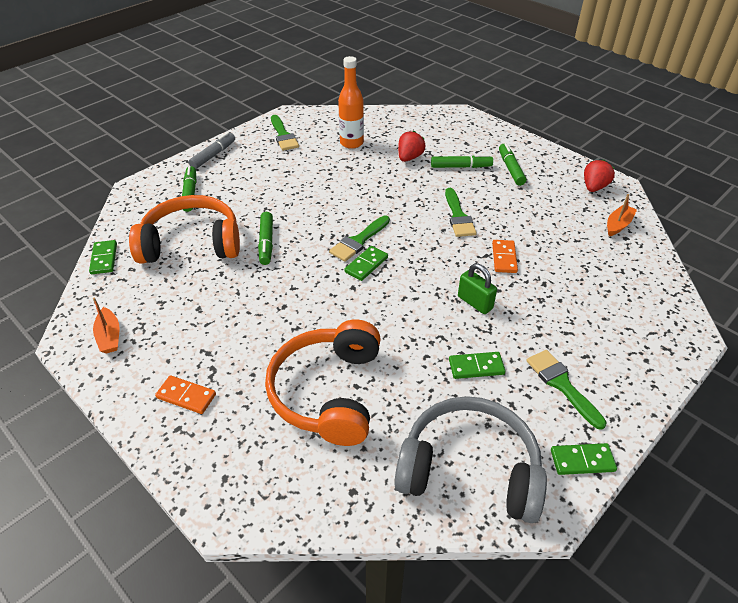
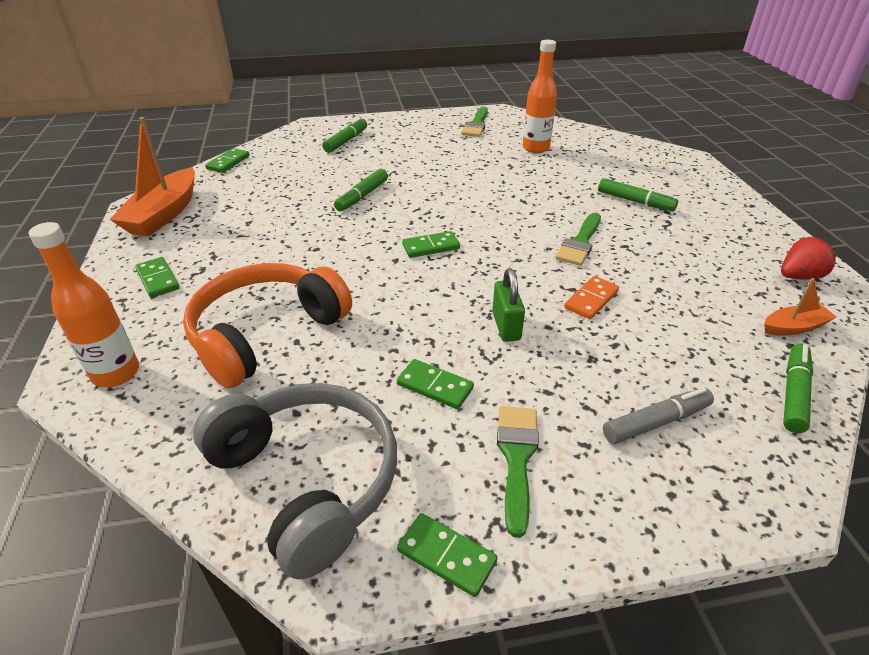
camera: 35 degrees right, 5 degrees down
orange boat [93,297,120,354] -> orange boat [110,117,195,237], size x1.93
orange headphones [129,195,240,264] -> none
orange domino [155,375,216,414] -> green domino [135,257,179,298]
grey marker [188,132,235,169] -> grey marker moved to [603,387,714,444]
green brush [329,215,390,262] -> none
red strawberry [398,131,426,162] -> none
green marker [499,143,526,186] -> green marker moved to [783,344,813,433]
none -> orange bottle [29,222,139,387]

